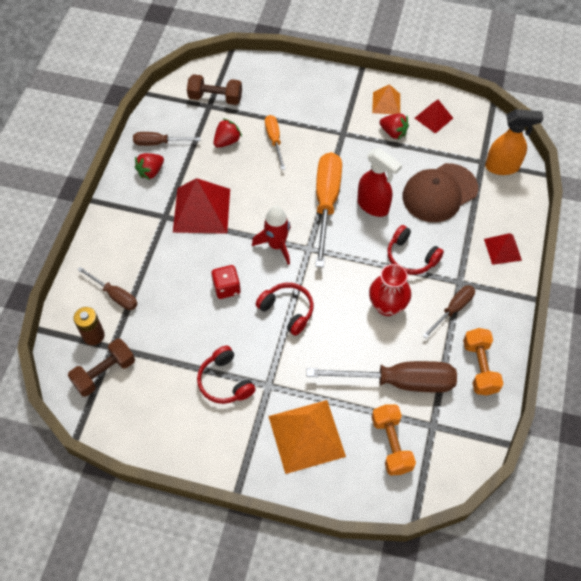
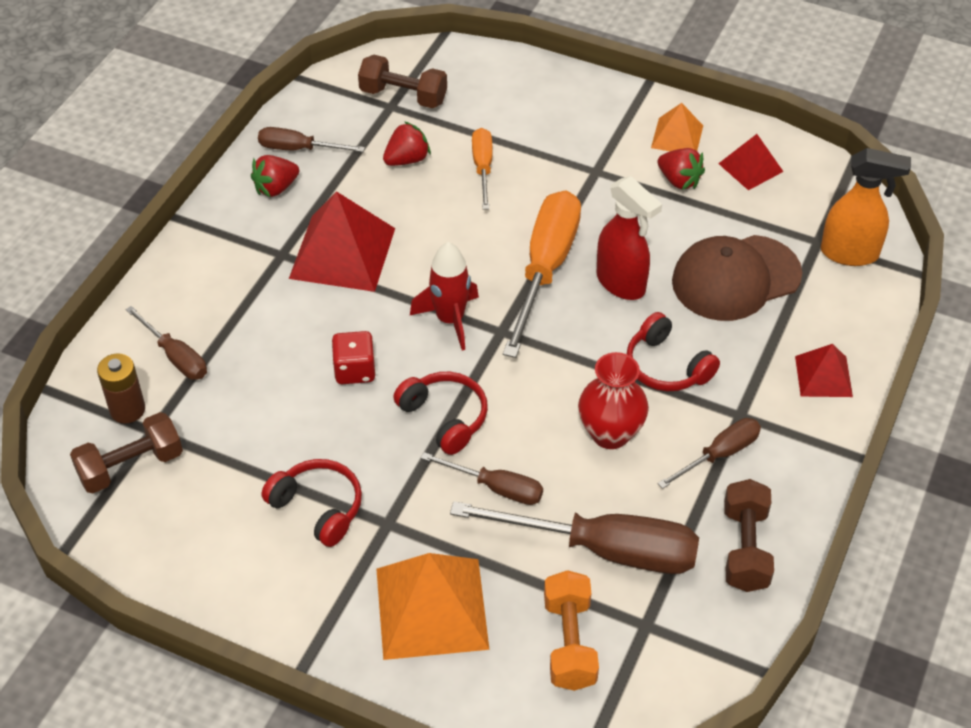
camera: 10 degrees right, 10 degrees down
red headphones [197,346,256,404] -> red headphones turned 150 degrees clockwise [261,459,362,547]
orange dumbbell [463,328,503,396] -> brown dumbbell [724,479,774,592]
none -> brown screwdriver [421,452,543,505]

